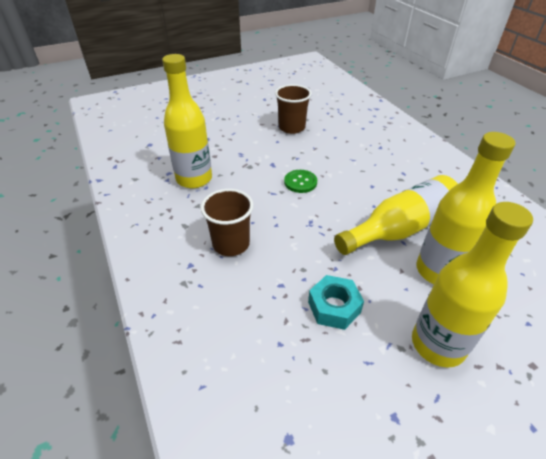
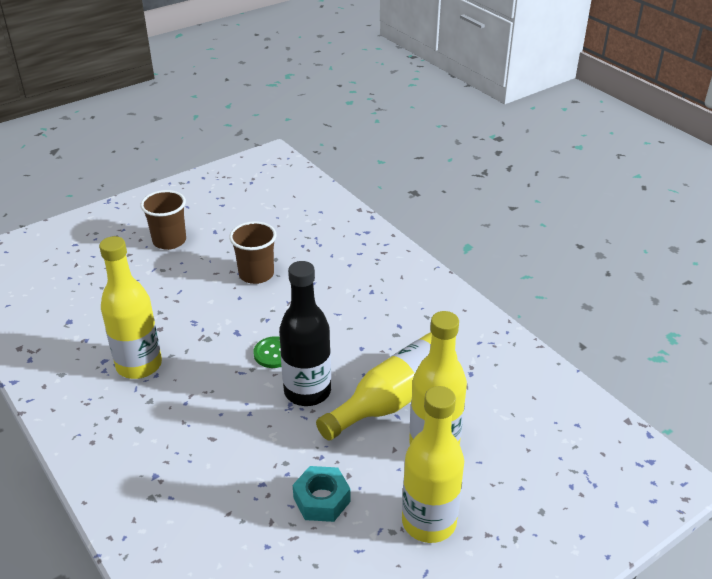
camera: 10 degrees left, 5 degrees down
brown cup [201,189,254,256] -> brown cup moved to [140,190,186,250]
none -> black bottle [279,261,331,406]

